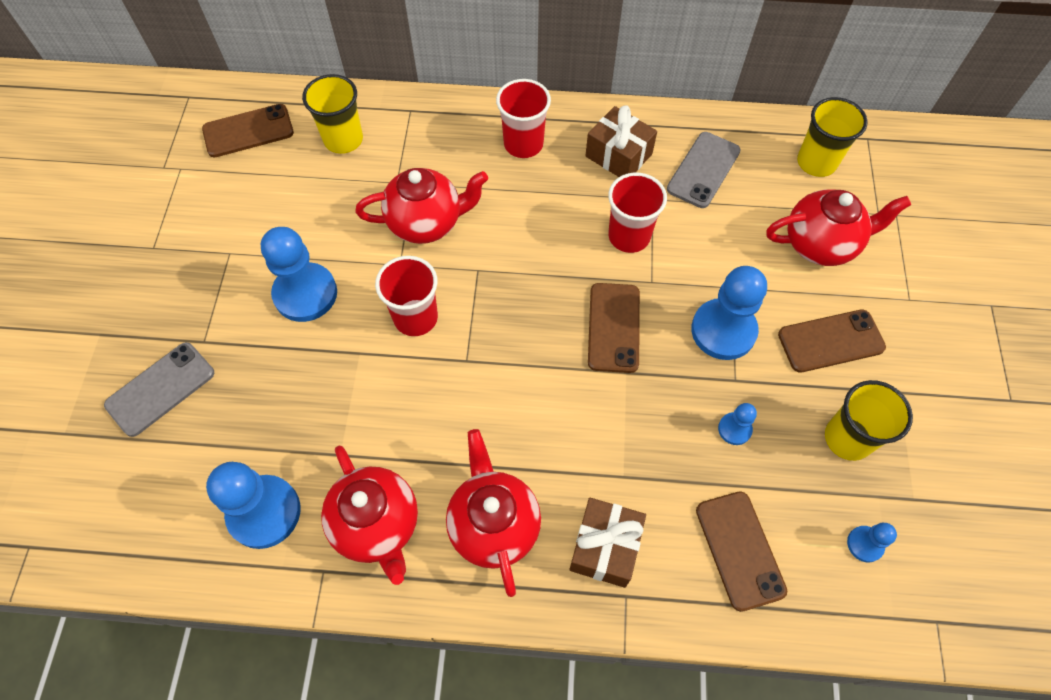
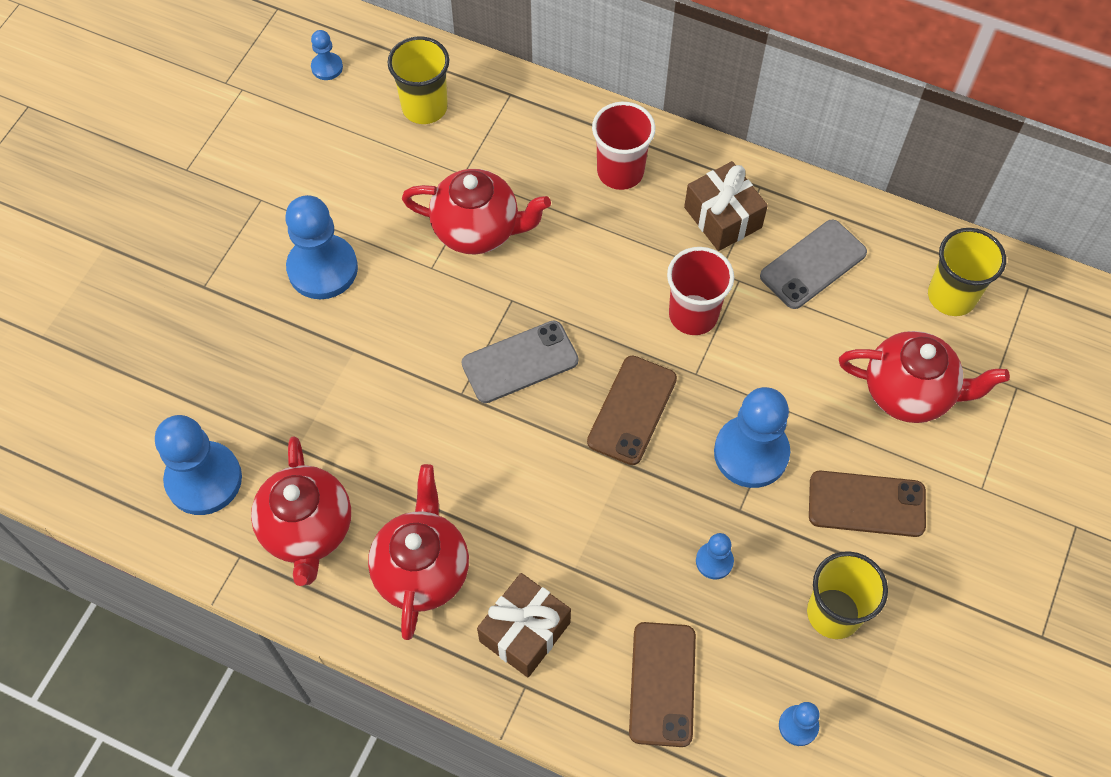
camera: 20 degrees right, 0 degrees up
grey phone [104,342,214,437] -> grey phone moved to [462,320,578,403]
brown phone [202,104,294,157] -> blue pawn [311,30,343,80]
red cup [375,256,438,336] -> none

